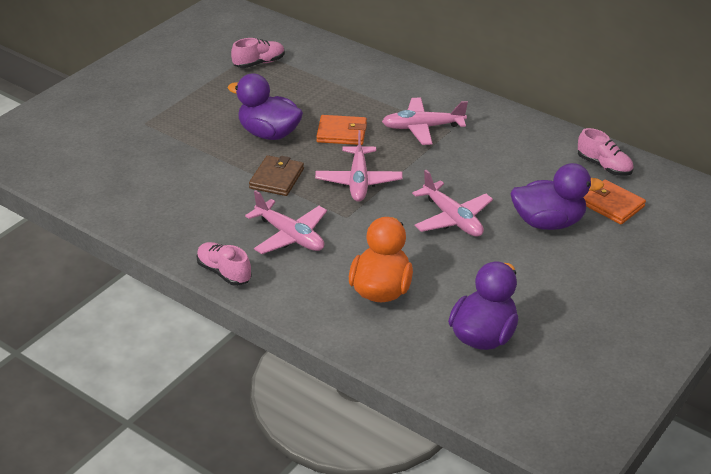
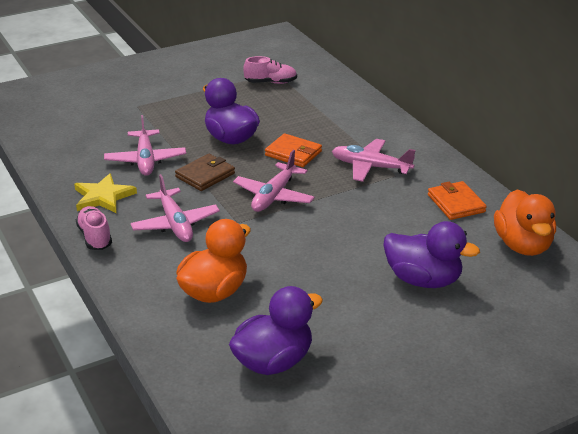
camera: 25 degrees right, 5 degrees down
pink plane [412,170,493,237] -> pink plane moved to [104,115,186,176]
pink shoe [578,128,634,176] -> orange duck [494,189,556,256]
orange wallet [583,180,646,224] -> orange wallet moved to [428,181,487,220]
none -> yellow star [74,173,137,213]

